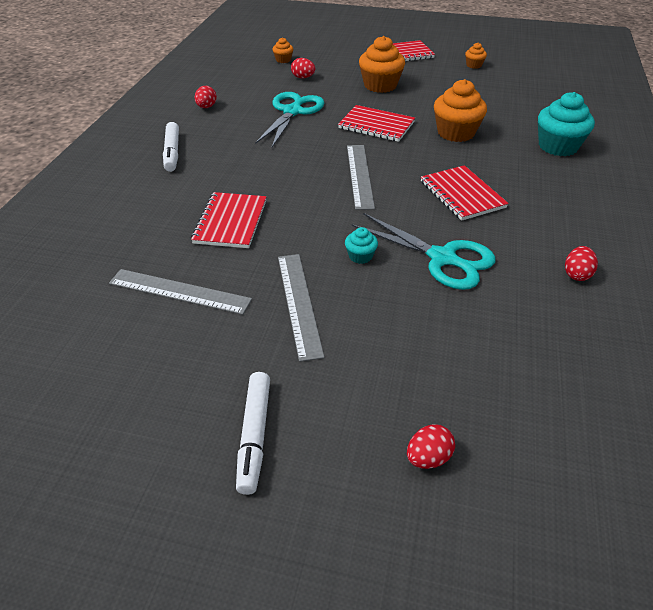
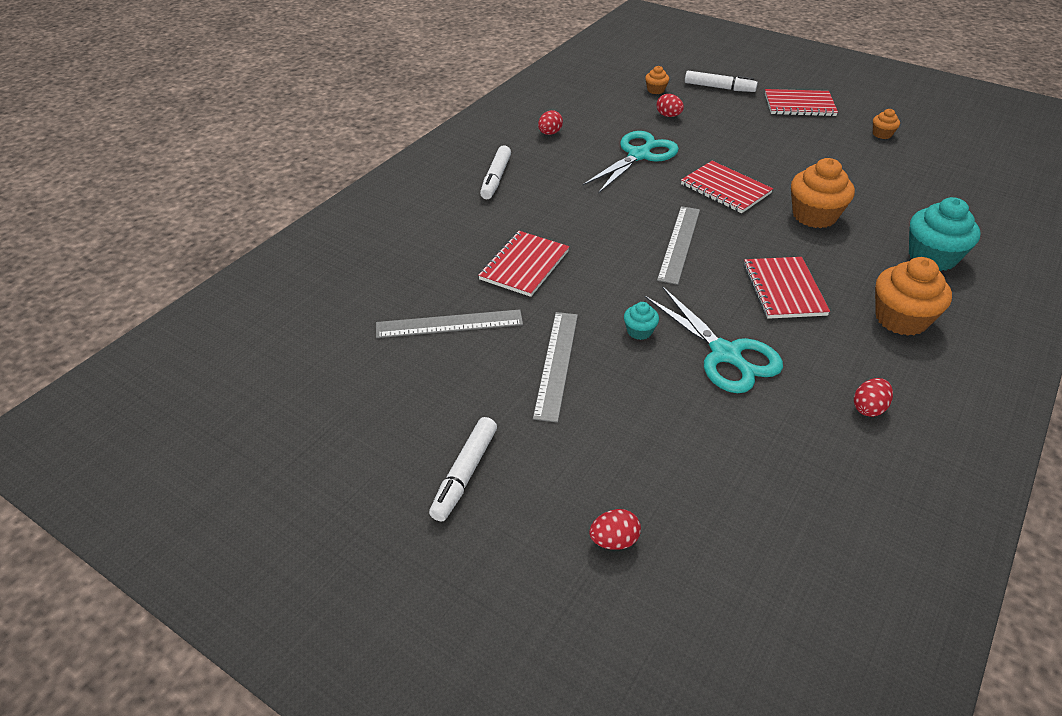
camera: 20 degrees right, 0 degrees up
grey ruler [109,269,252,315] -> grey ruler turned 45 degrees counterclockwise [376,309,523,338]
orange cupcake [359,36,405,93] -> orange cupcake moved to [875,257,952,336]
none -> white marker [685,71,758,92]

